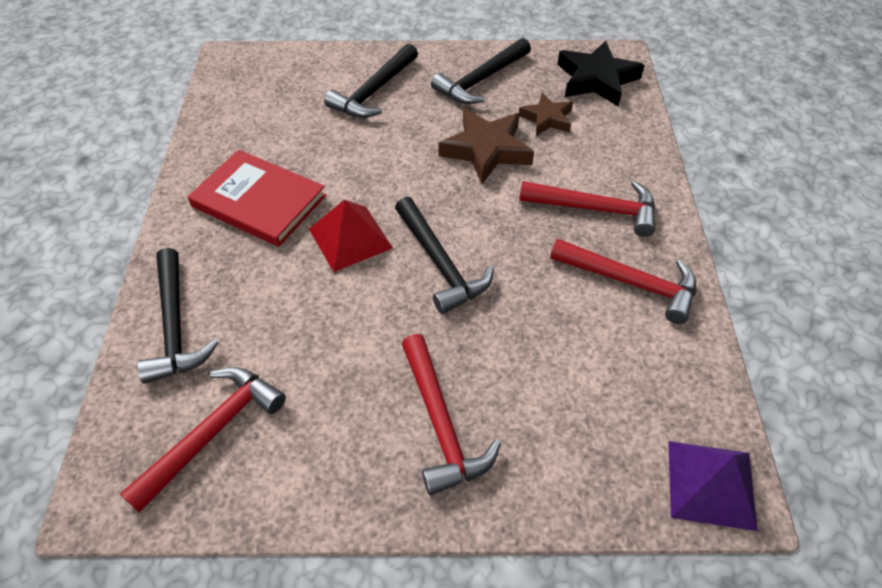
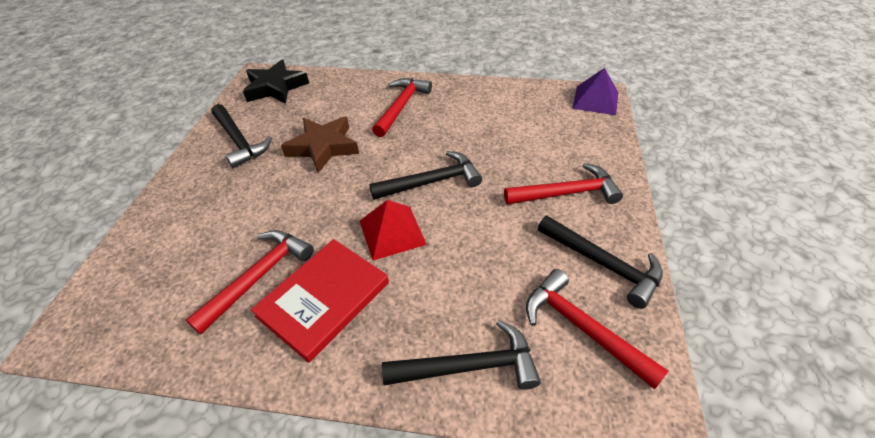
camera: 80 degrees left, 5 degrees down
black hammer [324,44,418,118] -> black hammer moved to [538,216,663,309]
brown star [519,93,573,136] -> none
red hammer [550,239,696,324] -> red hammer moved to [186,230,314,334]

